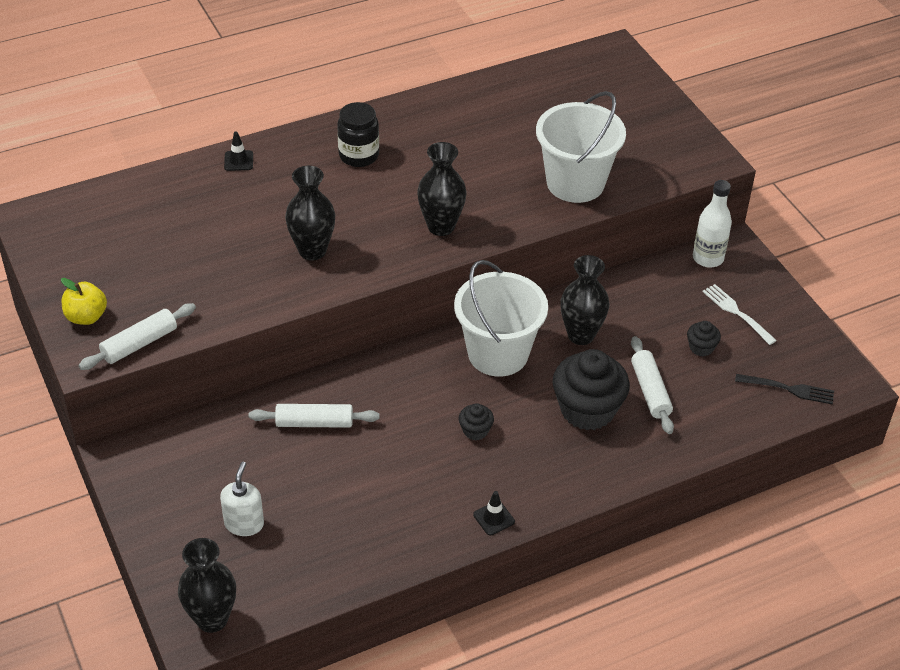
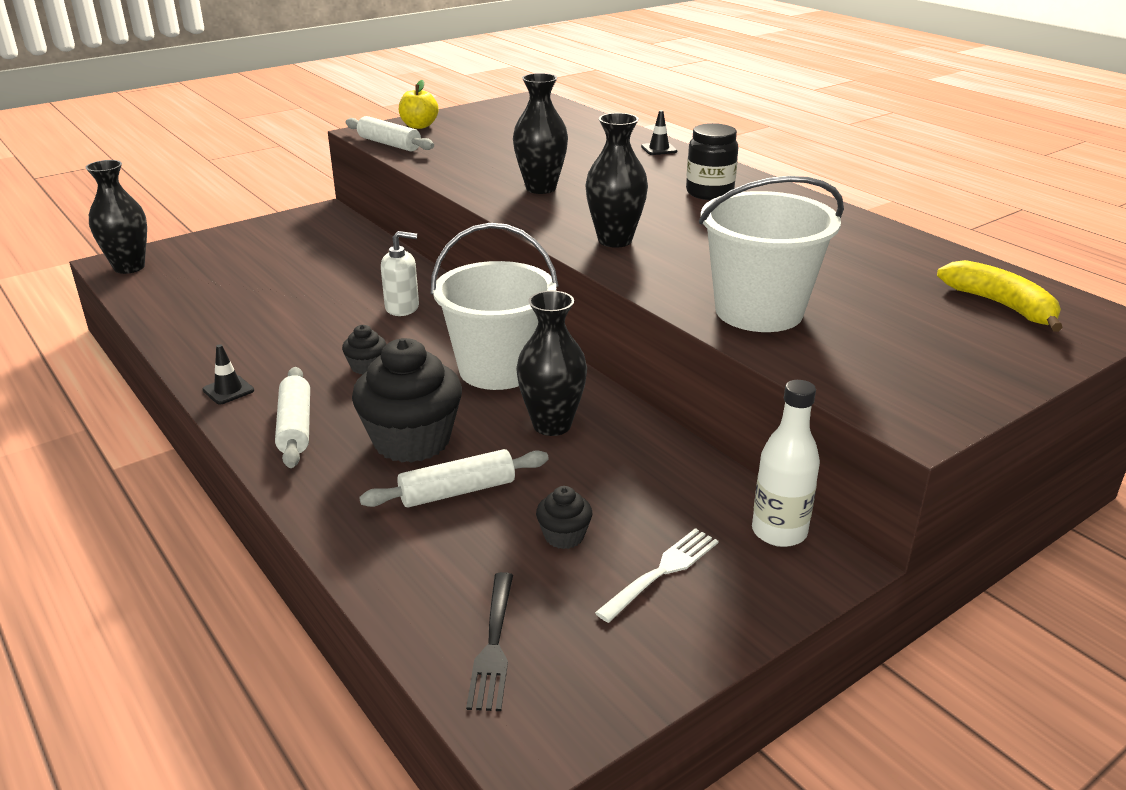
camera: 80 degrees right, 15 degrees down
white soap dispenser [220,462,264,536] -> white soap dispenser moved to [381,231,419,316]
white rolling pin [249,404,380,428] -> white rolling pin moved to [275,367,310,468]
none -> yellow banana [937,260,1063,332]

